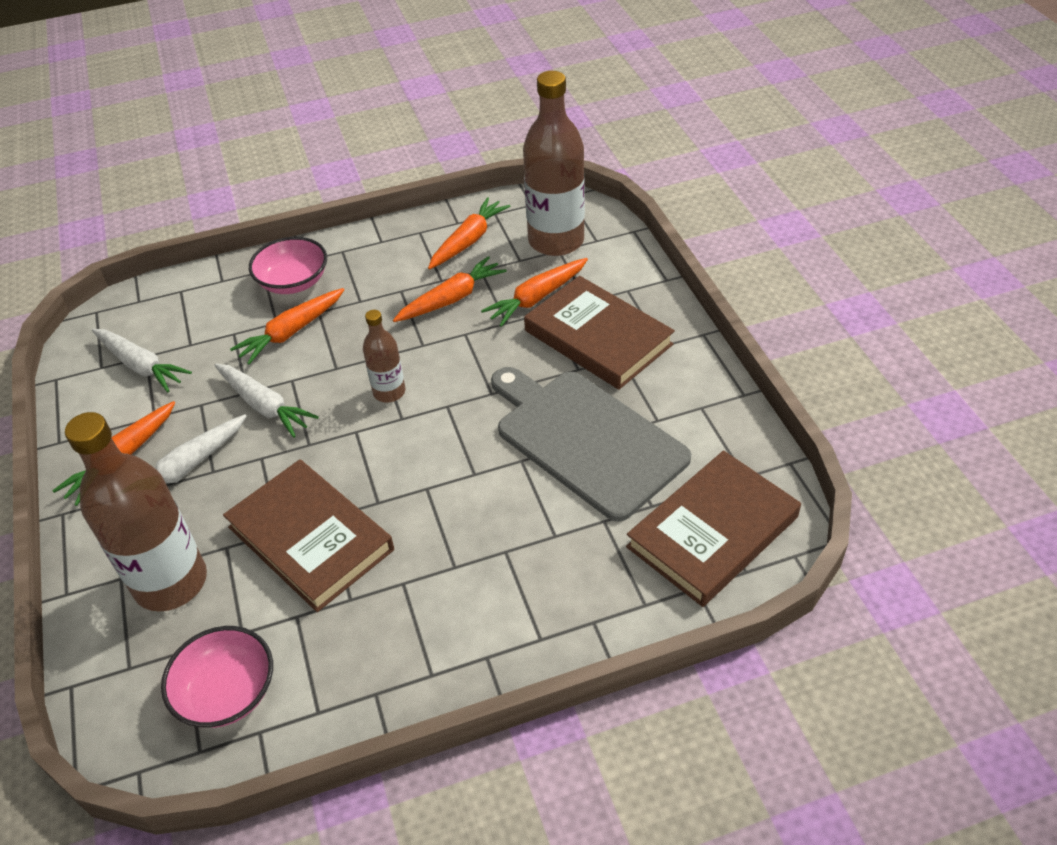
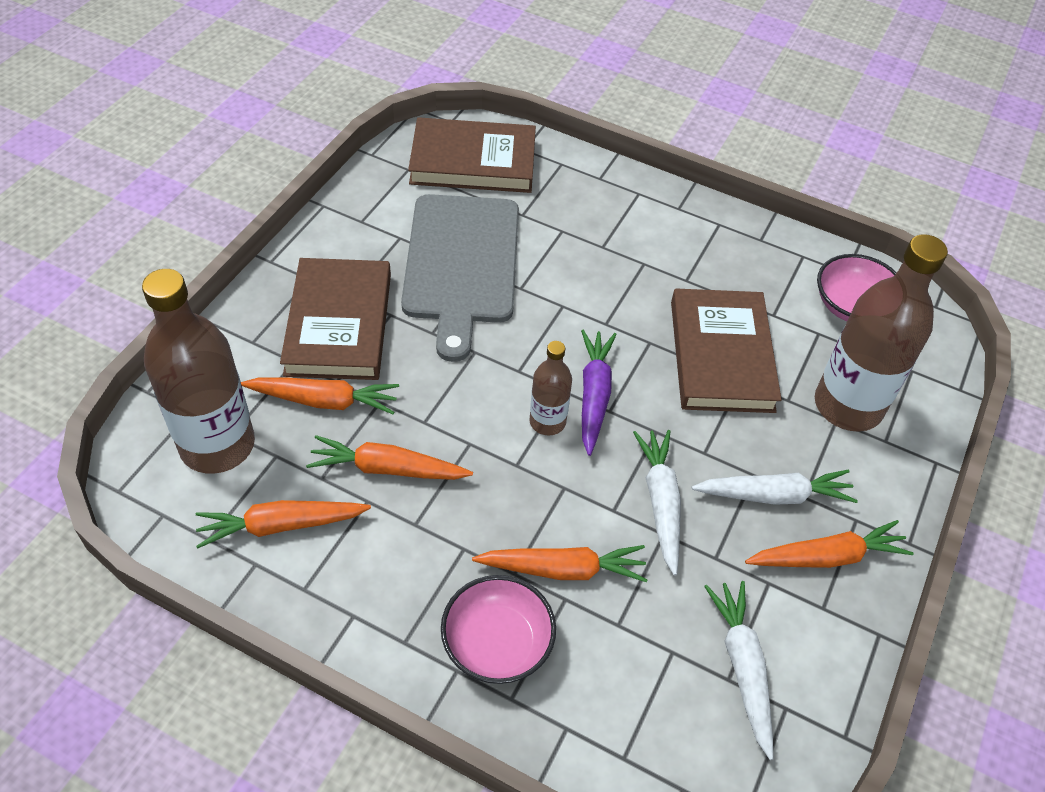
camera: 140 degrees left, 5 degrees up
none -> purple carrot [581,330,617,456]

